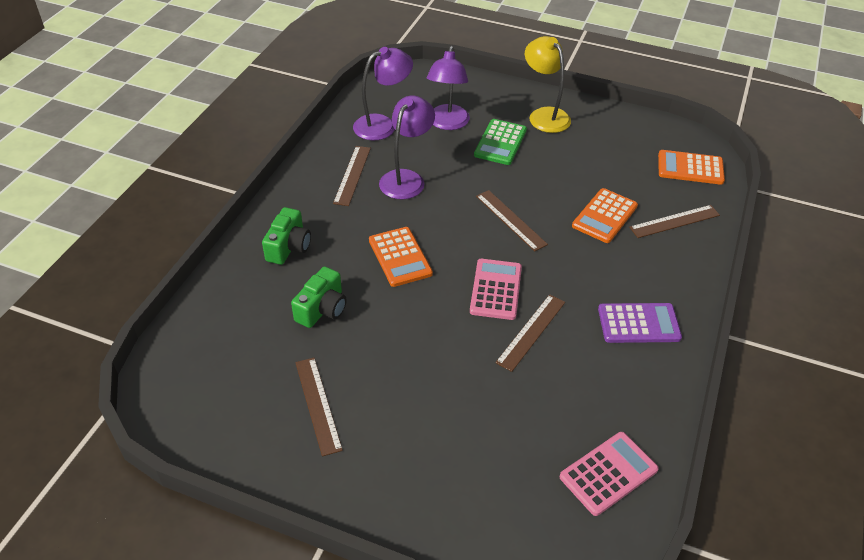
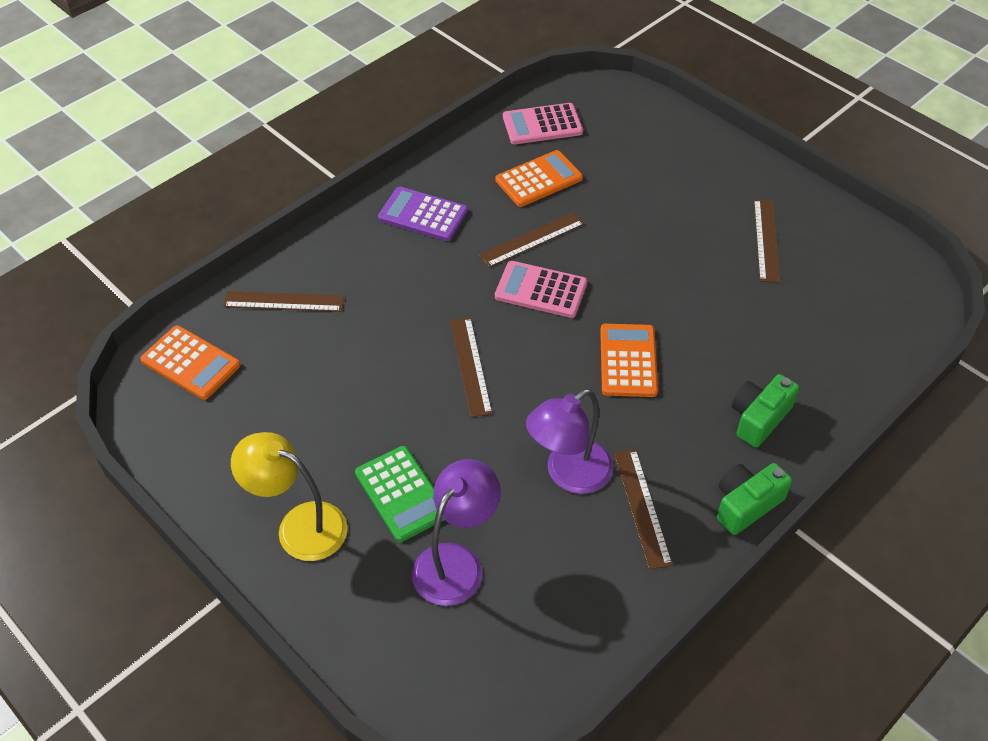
camera: 155 degrees left, 5 degrees up
green camera [291,266,347,328] -> green camera moved to [717,463,792,535]
brown ruler [333,146,371,206] -> brown ruler turned 45 degrees counterclockwise [614,449,673,570]
purple lamp [353,47,413,140] -> none
pink calculator [470,259,522,320] -> pink calculator turned 75 degrees clockwise [495,261,587,318]
green calculator [474,119,527,165] -> green calculator turned 105 degrees clockwise [355,446,444,542]
yellow lamp [525,36,571,133] -> yellow lamp turned 120 degrees clockwise [231,432,348,561]
orange calculator [572,188,638,243] -> orange calculator moved to [496,150,583,207]

